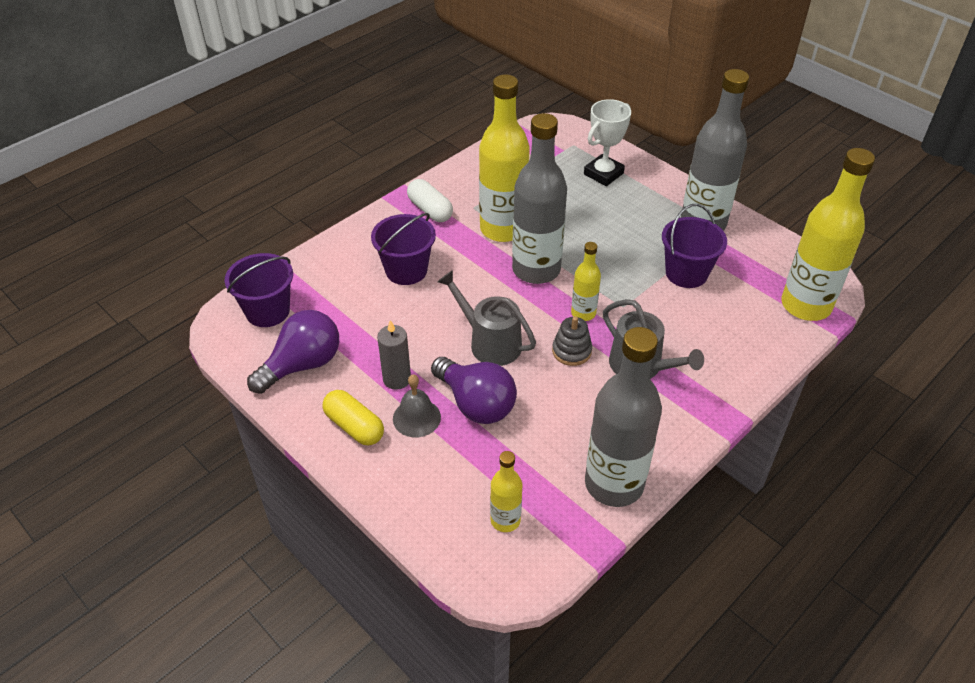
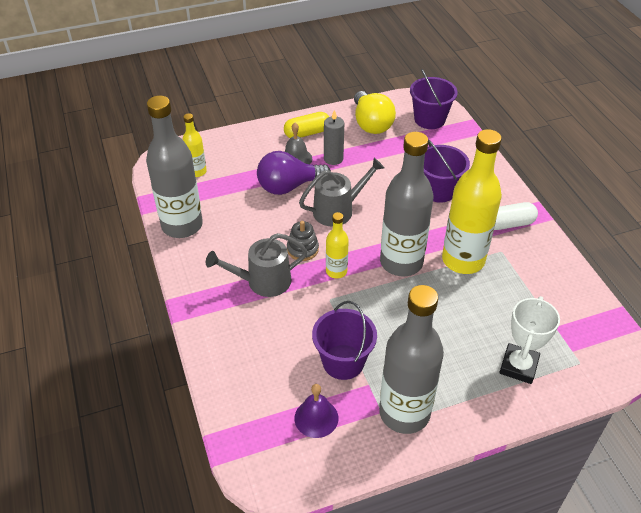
camera: 115 degrees right, 0 degrees up
purple light bulb [247,310,339,394] -> yellow light bulb [354,91,396,134]
white trophy [584,99,631,186] -> white trophy turned 45 degrees clockwise [499,296,560,384]
yellow bottle [781,148,875,321] -> none
none -> purple bell [295,384,338,438]

